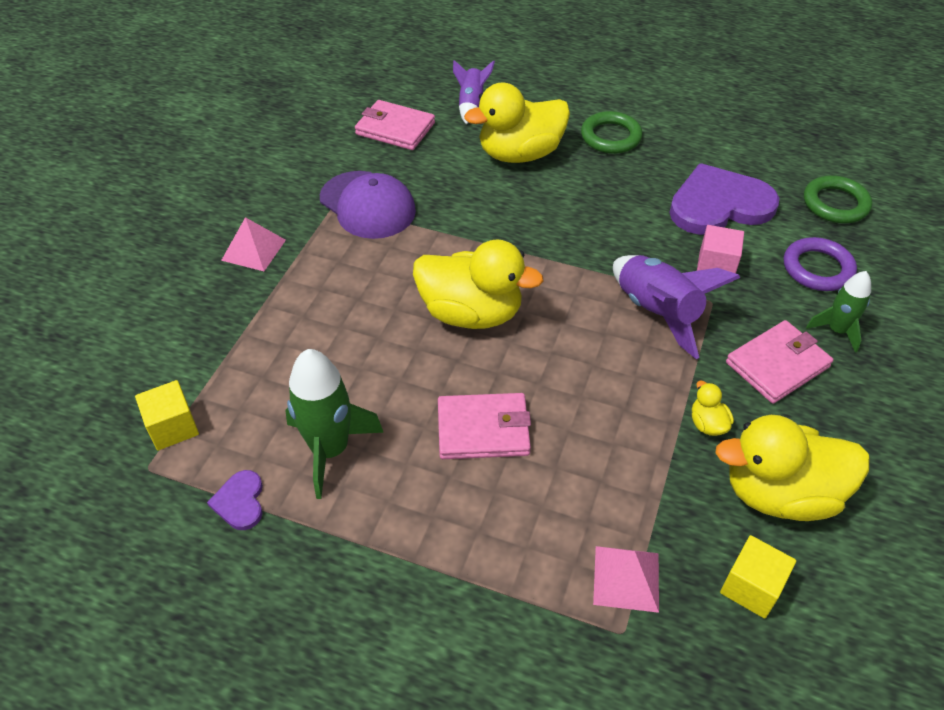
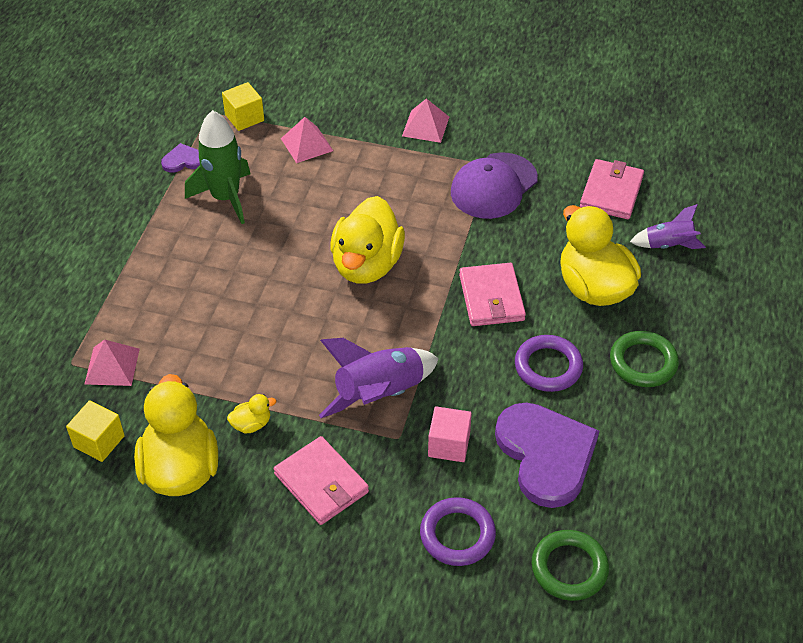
camera: 85 degrees right, 0 degrees up
pink wallet [438,393,531,459] -> pink wallet moved to [459,263,526,326]
green rocket [806,271,871,353] -> none
none -> pink pyramid [281,117,333,163]
none -> purple ring [515,335,583,392]

